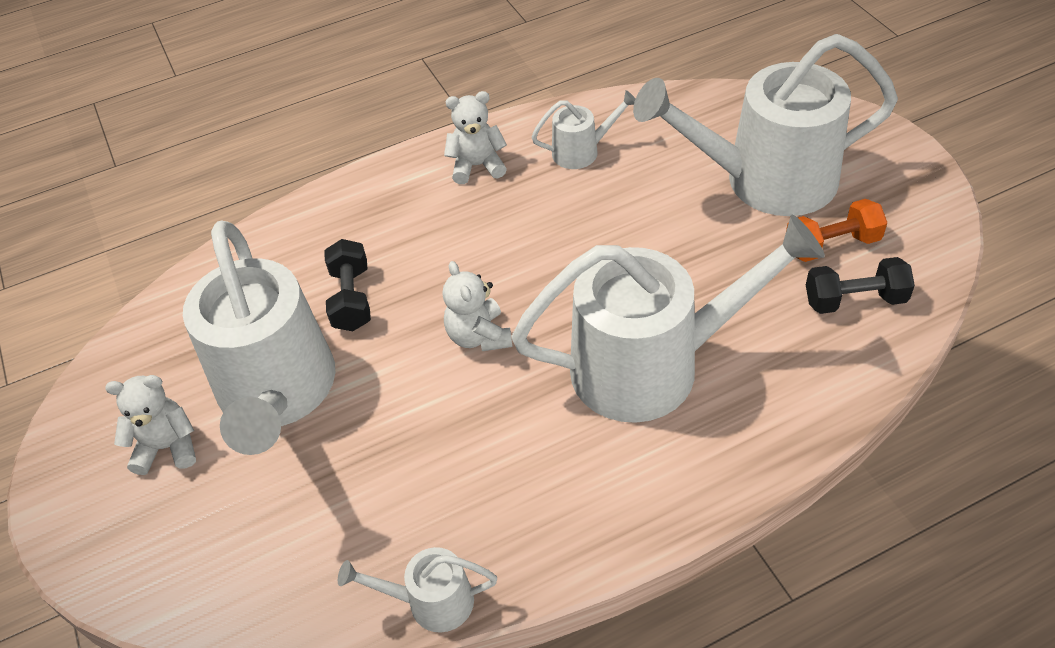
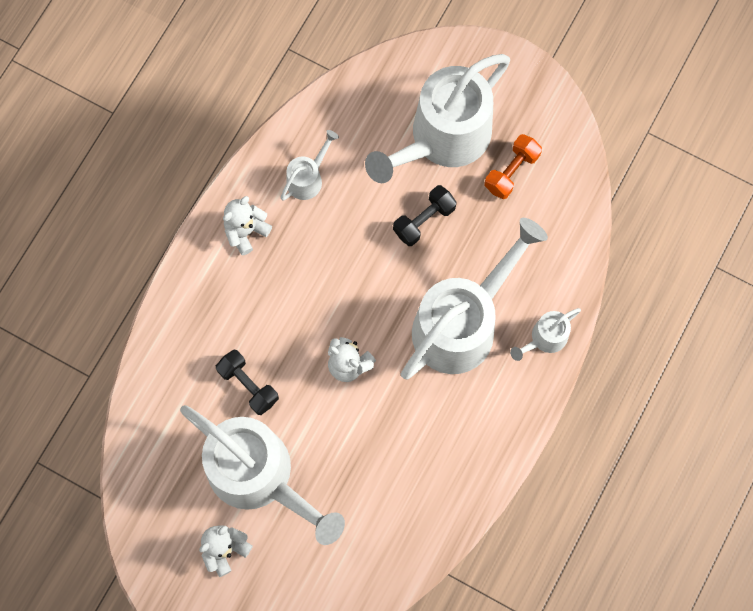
camera: 40 degrees left, 25 degrees up
white watering can [338,547,497,633] -> white watering can moved to [510,308,581,361]
black dumbbell [806,257,915,314] -> black dumbbell moved to [393,185,457,246]

